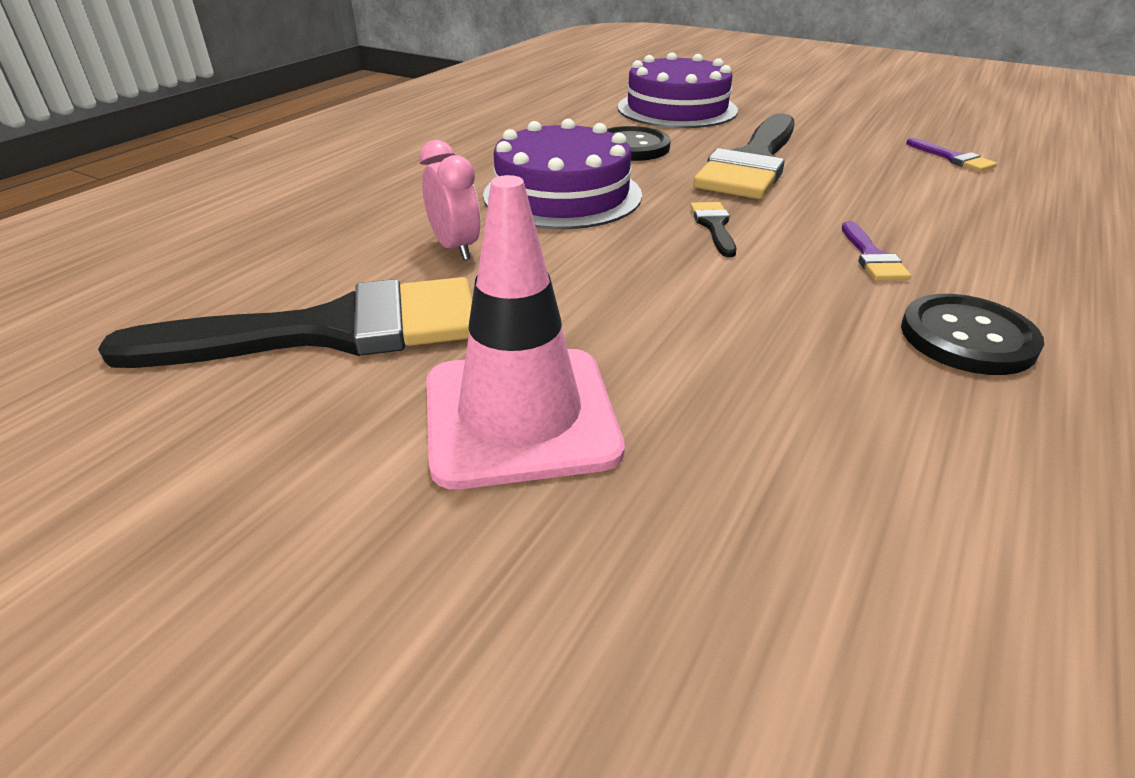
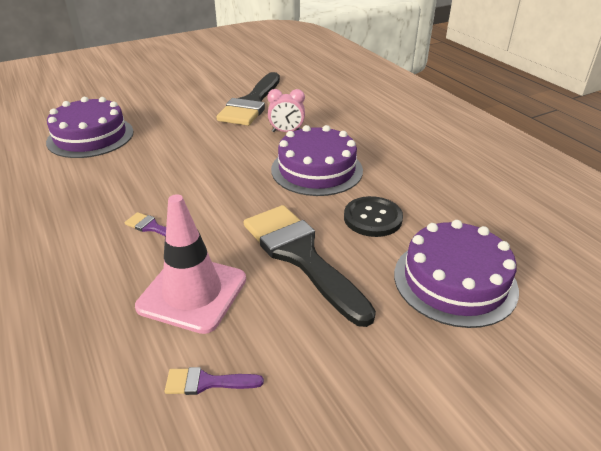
camera: 120 degrees right, 0 degrees up
pink traffic cone [426,175,625,489] -> pink traffic cone moved to [135,194,246,334]
black brush [691,202,736,257] -> none
black button [901,294,1044,375] -> none
none -> purple cake [46,97,134,158]

